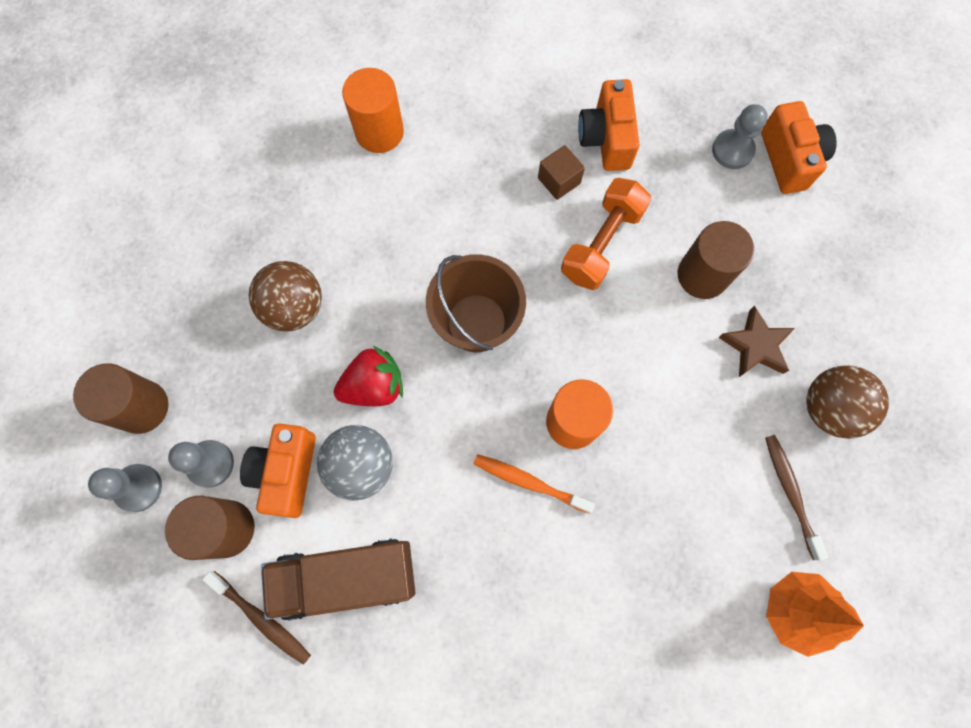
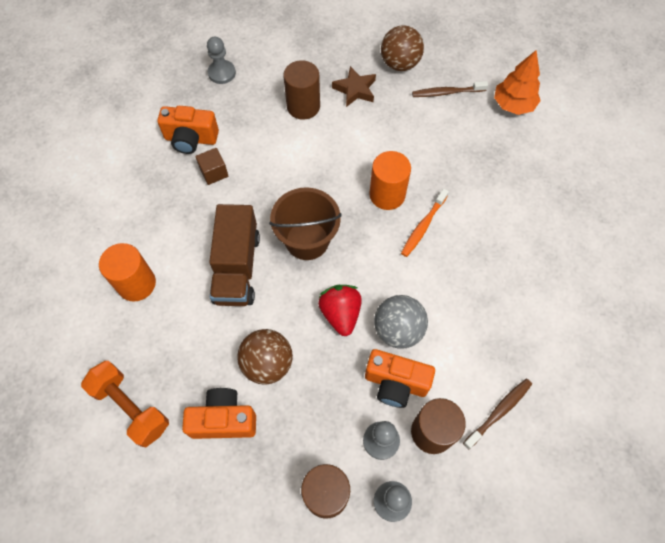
camera: 80 degrees left, 10 degrees down
brown truck [261,538,415,621] -> brown truck moved to [209,204,260,306]
orange dumbbell [561,178,651,290] -> orange dumbbell moved to [81,361,169,447]
orange camera [761,101,837,194] -> orange camera moved to [182,388,256,439]

